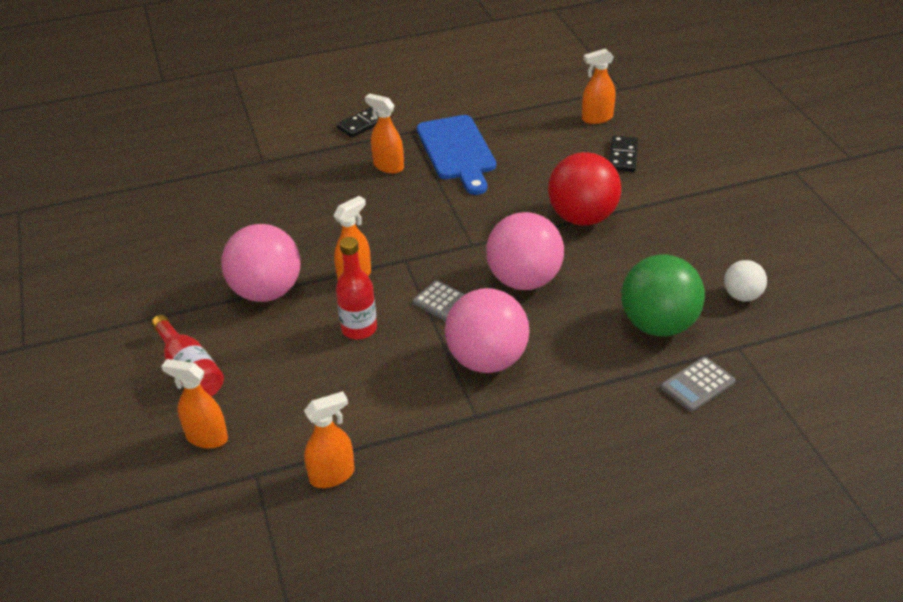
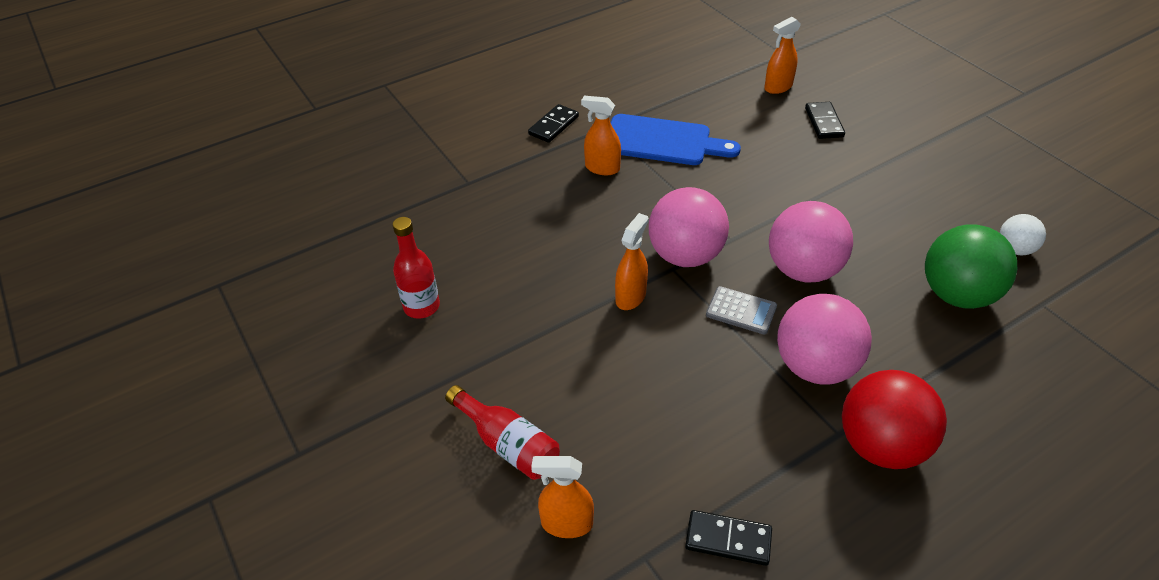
camera: 15 degrees left, 5 degrees up
pink ball [221,224,300,302] -> pink ball moved to [649,187,729,267]
orange spray bottle [304,391,355,488] -> black domino [685,510,772,566]
red bottle [336,237,377,339] -> red bottle moved to [393,217,440,319]
blue cutting board [417,115,496,195] -> blue cutting board turned 45 degrees counterclockwise [611,114,741,165]
red ball [548,152,621,226] -> red ball moved to [842,370,947,469]
grey calculator [661,357,736,412] -> none

